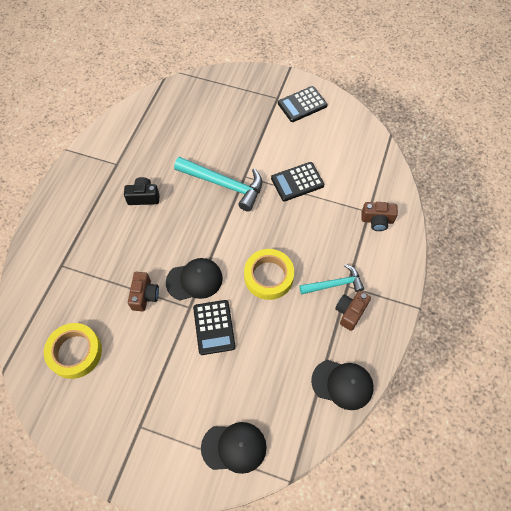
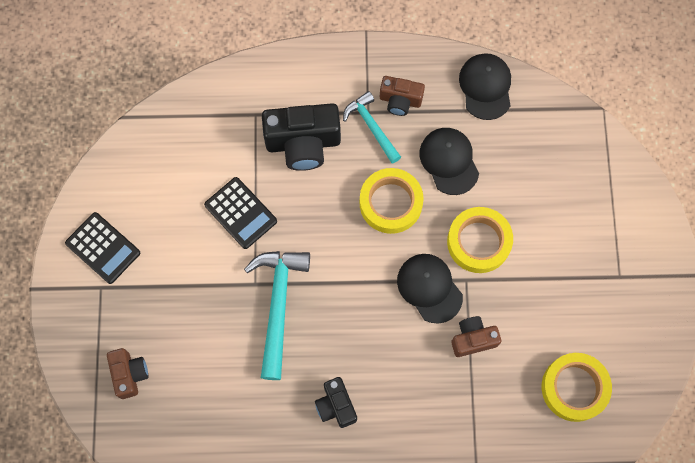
camera: 110 degrees left, 10 degrees up
black calculator [193,300,236,355] -> yellow tape [447,207,513,273]
black cap [201,422,267,474] -> black cap moved to [420,128,479,195]
brown camera [361,202,398,231] -> brown camera moved to [107,348,148,399]
none -> black camera [262,103,341,171]

